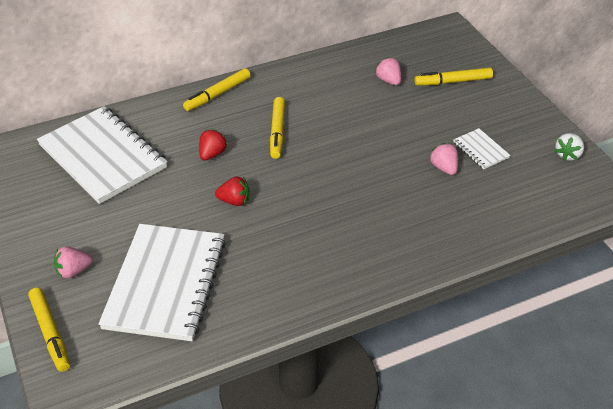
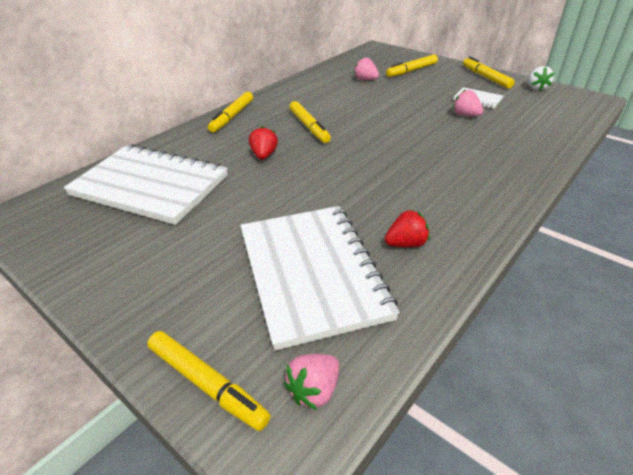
camera: 25 degrees left, 5 degrees down
pink strawberry [54,246,93,278] -> pink strawberry moved to [284,354,339,410]
red strawberry [215,177,249,206] -> red strawberry moved to [385,210,430,247]
none -> yellow marker [463,56,515,89]

